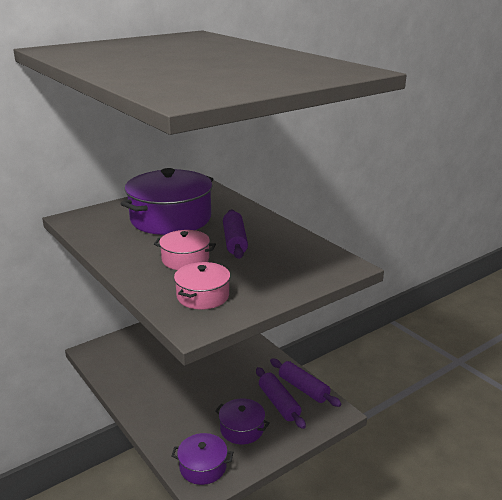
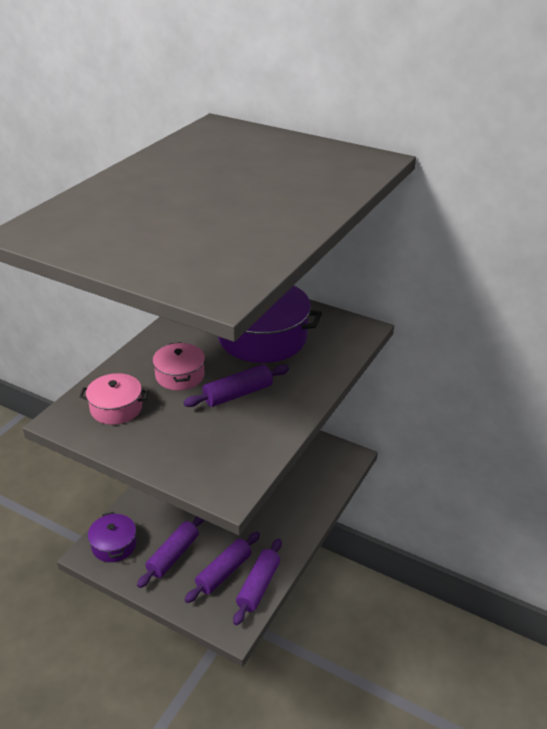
camera: 65 degrees right, 10 degrees up
purple pot [215,398,270,444] -> purple rolling pin [137,516,204,588]

